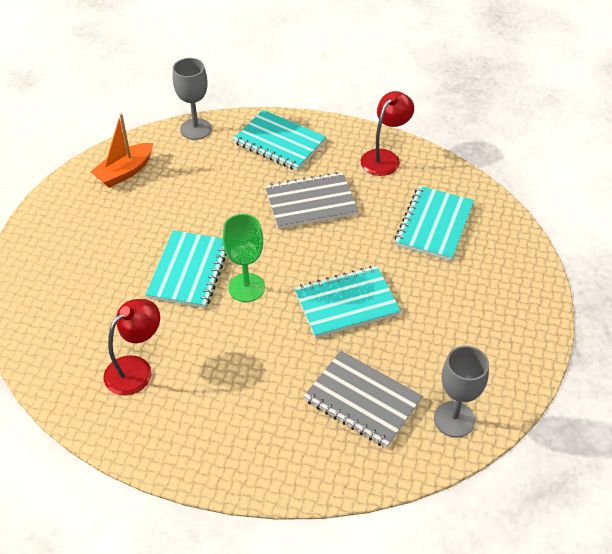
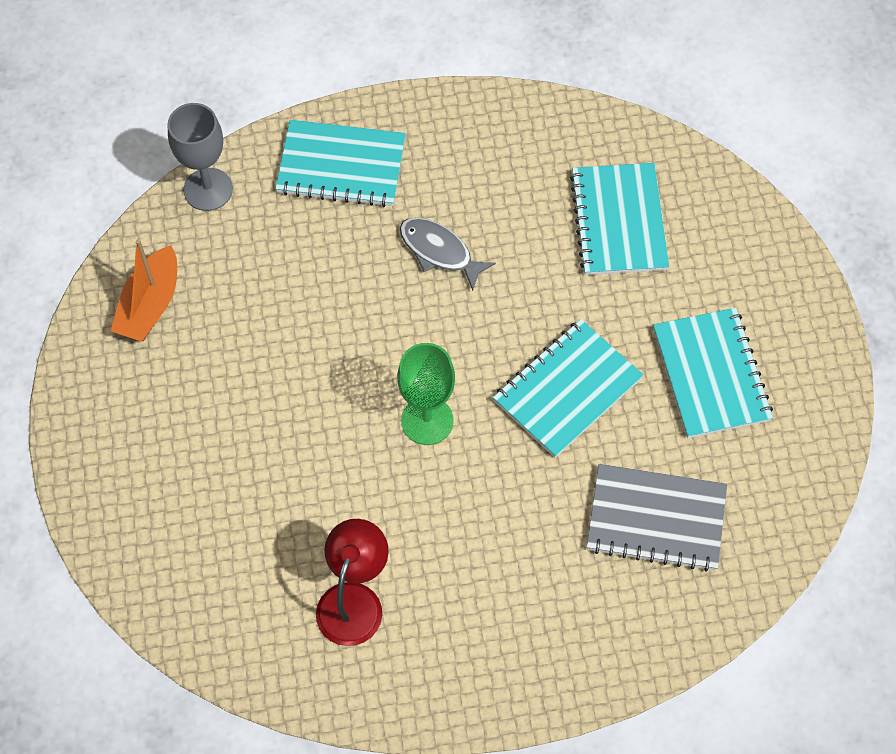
camera: 25 degrees left, 15 degrees up
turquoise notebook [145,230,226,308] -> turquoise notebook moved to [653,308,773,438]
grey notebook [265,172,358,229] -> grey fish [400,217,496,291]
red lamp [361,91,414,176] -> none
grey goblet [434,346,489,438] -> none

